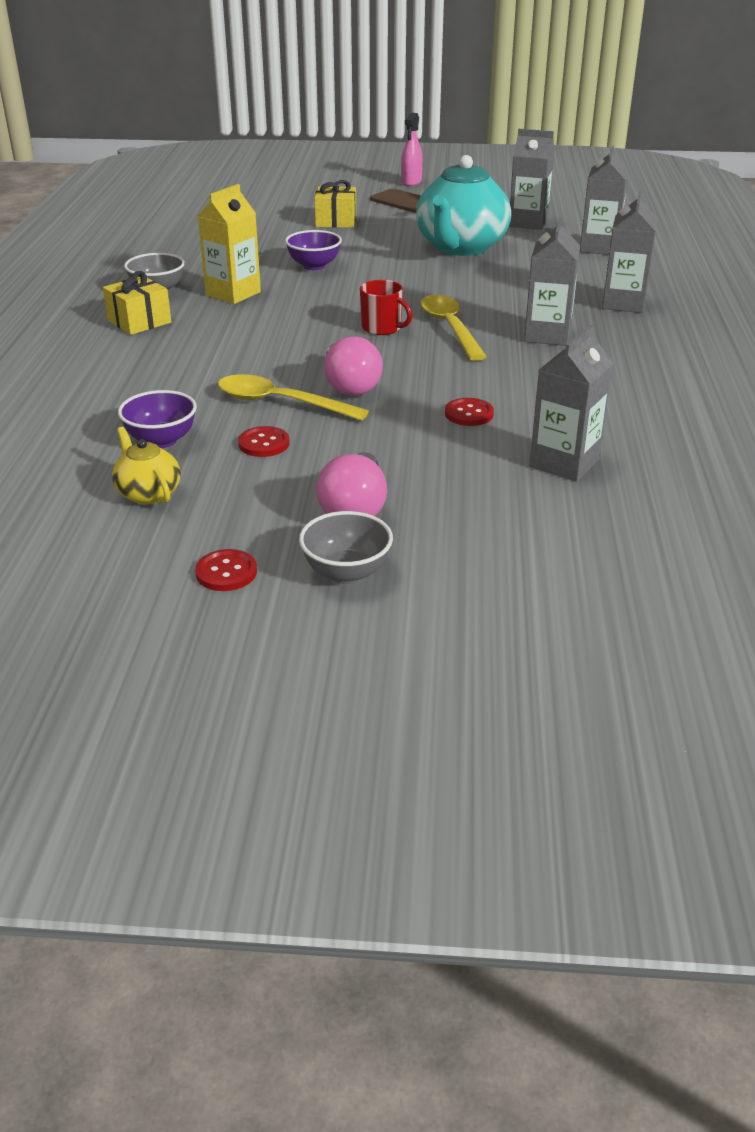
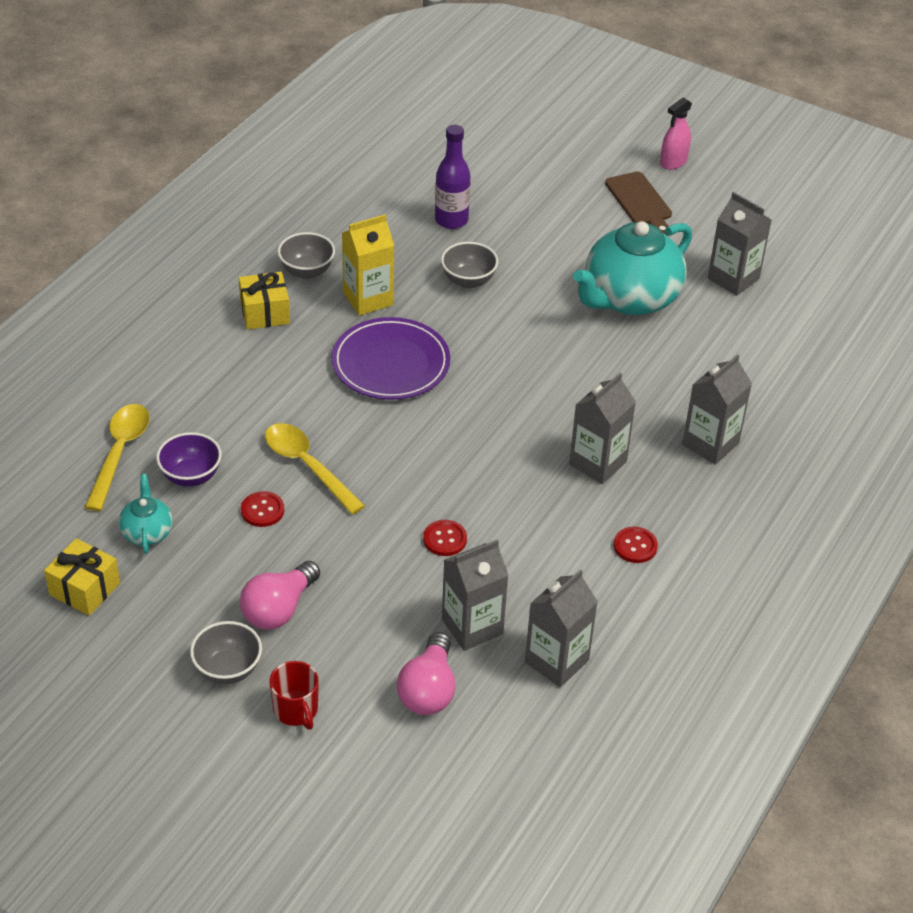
camera: 25 degrees right, 10 degrees up
yellow teapot [112,427,181,505] -> turquoise teapot [119,474,173,554]
red button [195,549,257,591] -> red button moved to [614,527,658,563]
purple bowl [285,230,342,270] -> grey bowl [441,242,498,288]
yellow gift [314,180,356,228] -> yellow gift moved to [44,538,120,616]
pink light bulb [324,336,383,396] -> pink light bulb moved to [397,632,456,715]
red mug [360,280,412,335] -> red mug moved to [269,661,319,730]
yellow spoon [420,295,487,361] -> yellow spoon moved to [84,404,150,511]
grey carton [580,146,629,255] -> grey carton moved to [525,569,598,687]
none -> purple plate [332,317,450,400]
none -> purple bottle [435,125,471,229]

